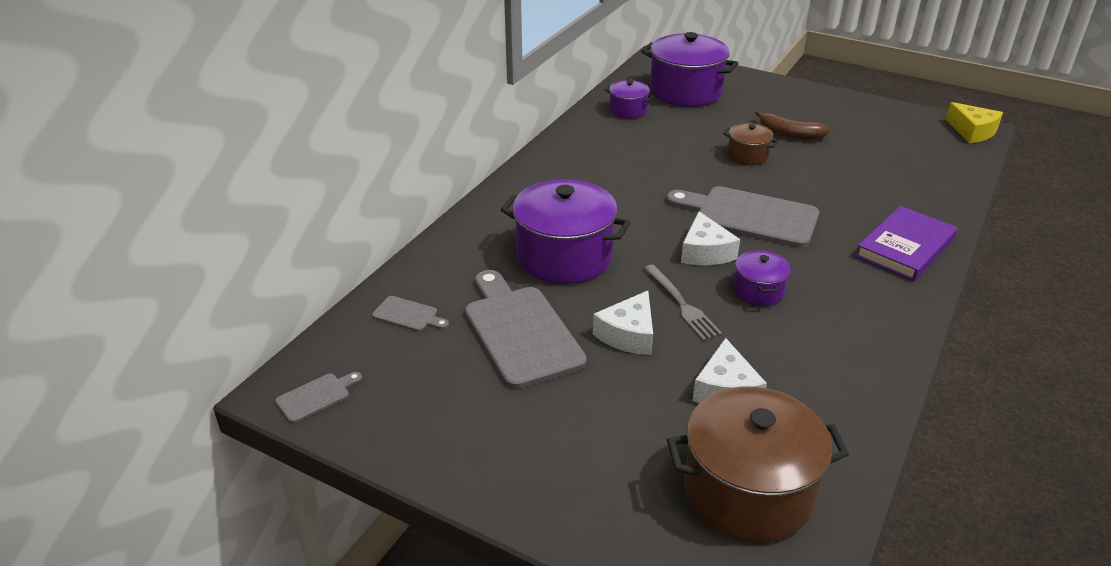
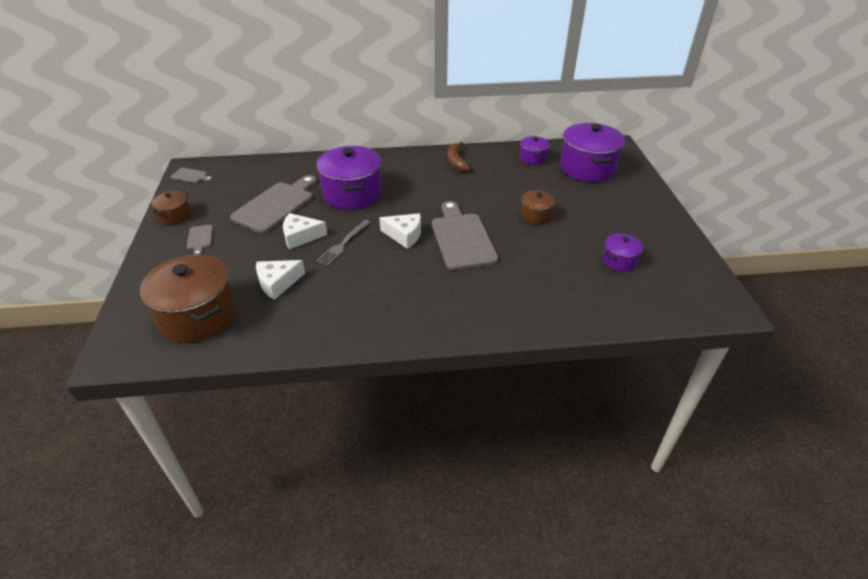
camera: 55 degrees right, 5 degrees up
grey cutting board [372,296,449,332] -> grey cutting board moved to [187,225,213,255]
white cheese [681,211,740,265] -> white cheese turned 120 degrees counterclockwise [379,213,421,249]
purple pot [733,250,791,306] -> purple pot moved to [602,233,643,272]
brown banana [756,110,830,140] -> brown banana moved to [447,142,470,172]
purple book [855,206,958,281] -> none
yellow cheese [946,102,1003,143] -> none
none -> brown pot [152,191,191,225]

